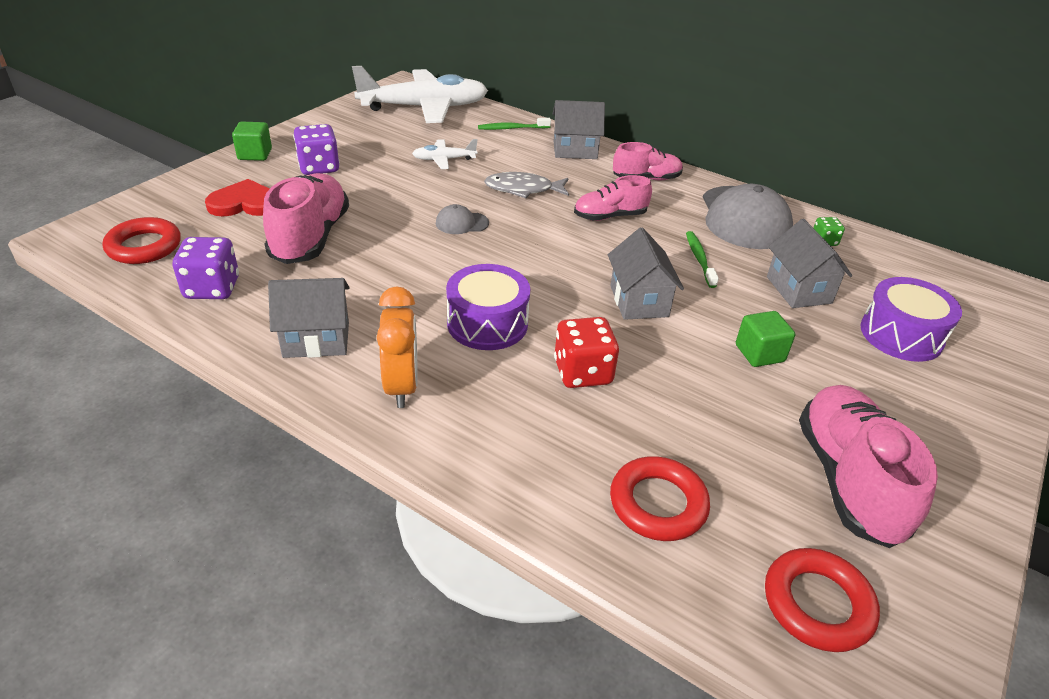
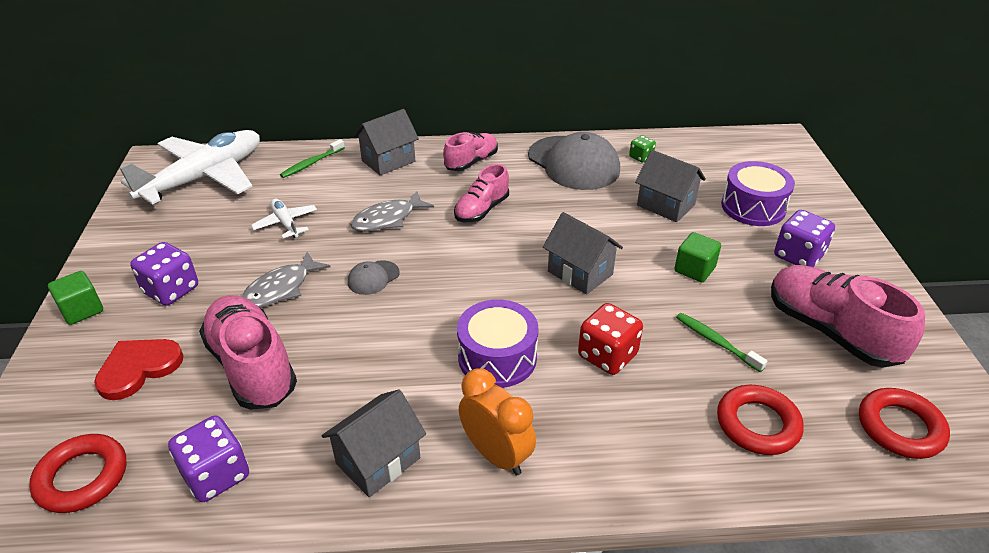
camera: 35 degrees left, 0 degrees up
white plane [412,139,477,169] -> white plane turned 105 degrees clockwise [251,199,317,238]
green toothbrush [686,231,719,288] -> green toothbrush moved to [676,313,767,372]
none -> grey fish [241,252,330,308]
none -> purple dice [774,210,835,267]

